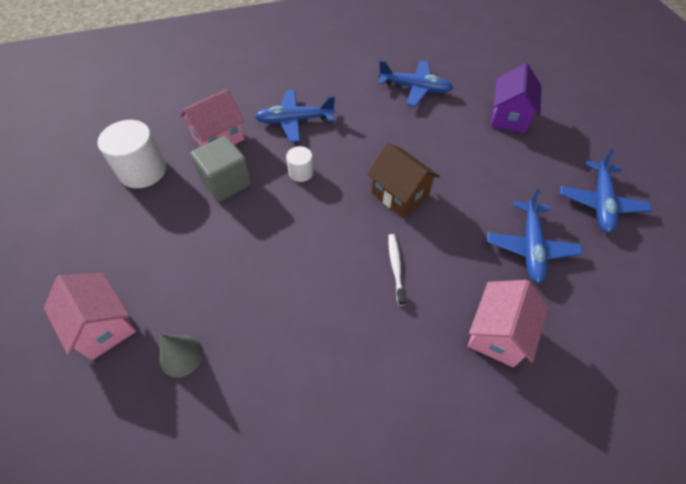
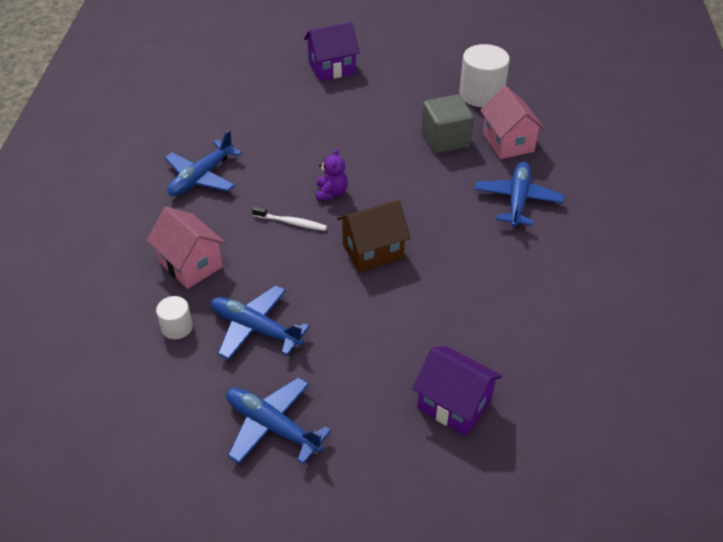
camera: 110 degrees right, 10 degrees down
pink house [44,273,136,360] -> purple house [304,22,360,81]
grey cone [159,335,203,378] -> none
white cylinder [286,146,314,182] -> white cylinder moved to [156,296,193,339]
blue plane [378,60,453,107] -> blue plane moved to [165,130,242,196]
none -> purple teddy bear [316,148,348,201]

